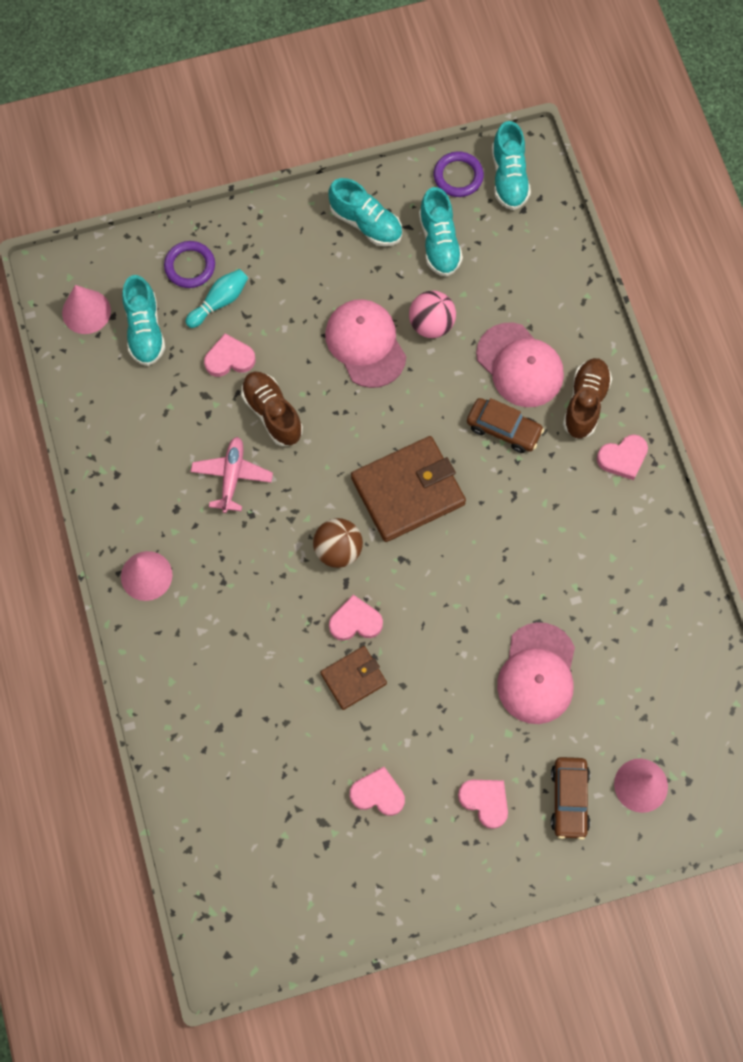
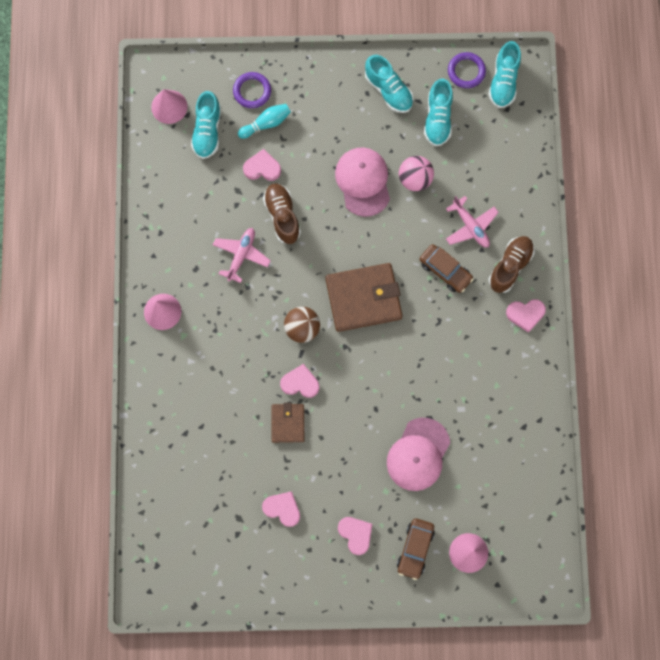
camera: 15 degrees right, 5 degrees up
brown wallet [320,646,387,710] -> brown wallet turned 75 degrees counterclockwise [271,403,305,443]
pink cap [476,323,564,407] -> pink plane [446,196,499,248]

